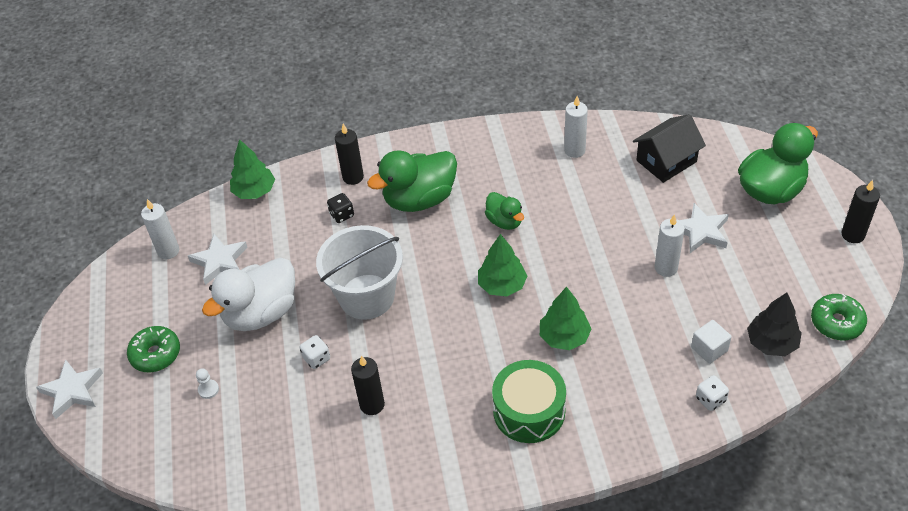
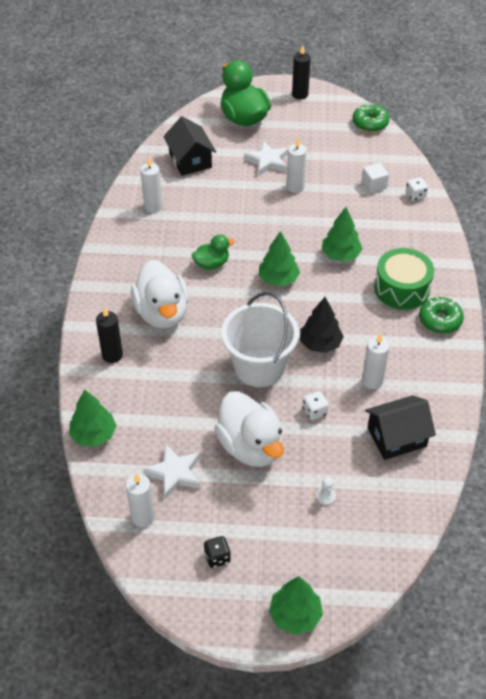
camera: 80 degrees left, 0 degrees up
white star [36,359,103,419] -> green tree [269,576,323,635]
green donut [127,326,180,372] -> green donut moved to [419,297,464,334]
black dice [327,193,354,223] -> black dice moved to [204,536,231,568]
black candle [351,355,385,415] -> white candle [362,333,389,389]
green duck [367,150,457,212] -> white duck [131,260,189,328]
black tree [747,292,802,356] -> black tree moved to [300,297,344,353]
none -> black house [365,395,436,460]

